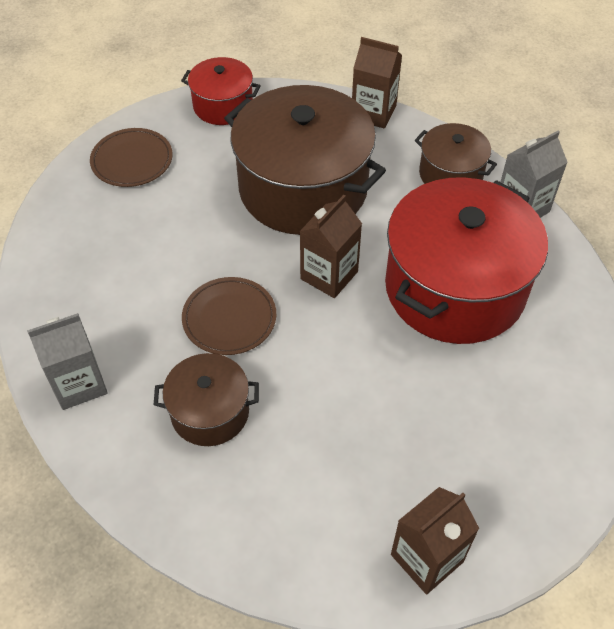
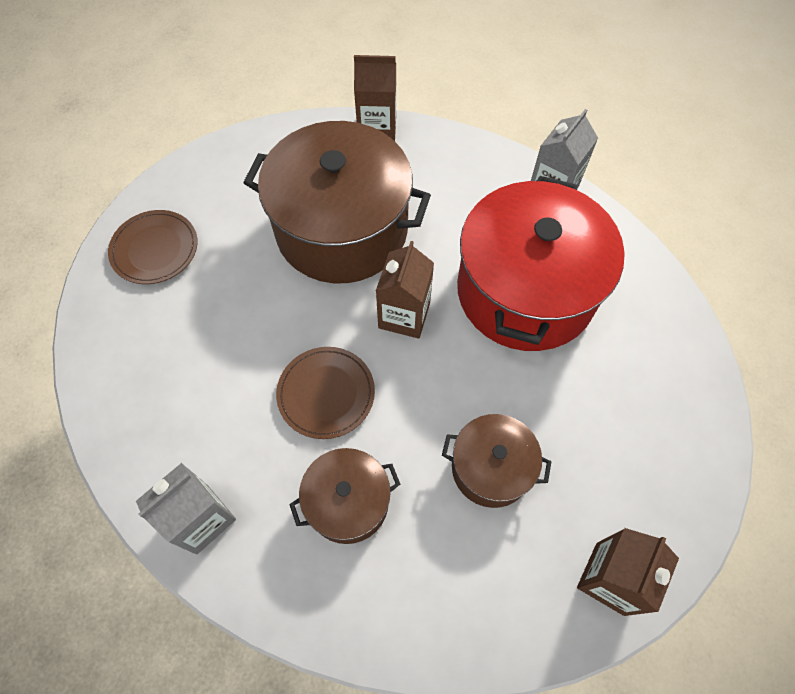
camera: 20 degrees left, 10 degrees up
red pot [181,57,261,125] -> none
brown pot [415,123,497,184] -> brown pot moved to [442,414,552,508]

